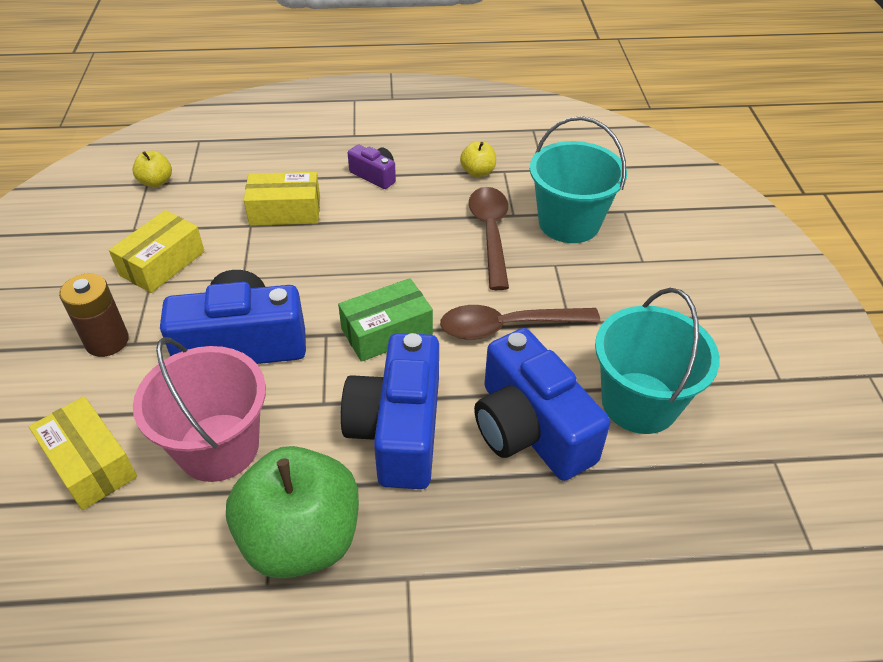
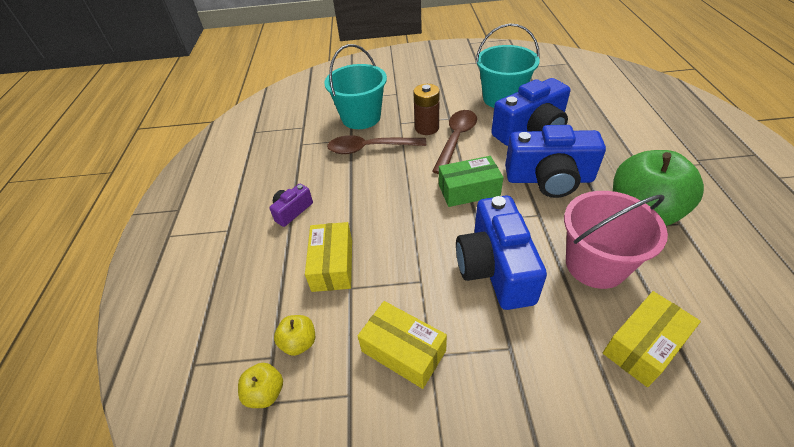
camera: 85 degrees left, 0 degrees up
brown battery [59,274,129,357] -> brown battery moved to [413,84,440,135]
green box [338,278,433,362] -> green box turned 75 degrees counterclockwise [439,156,504,207]
brown spoon [440,305,600,340] -> brown spoon turned 150 degrees counterclockwise [432,110,477,174]
yellow apple [460,141,496,177] -> yellow apple moved to [274,315,315,356]

